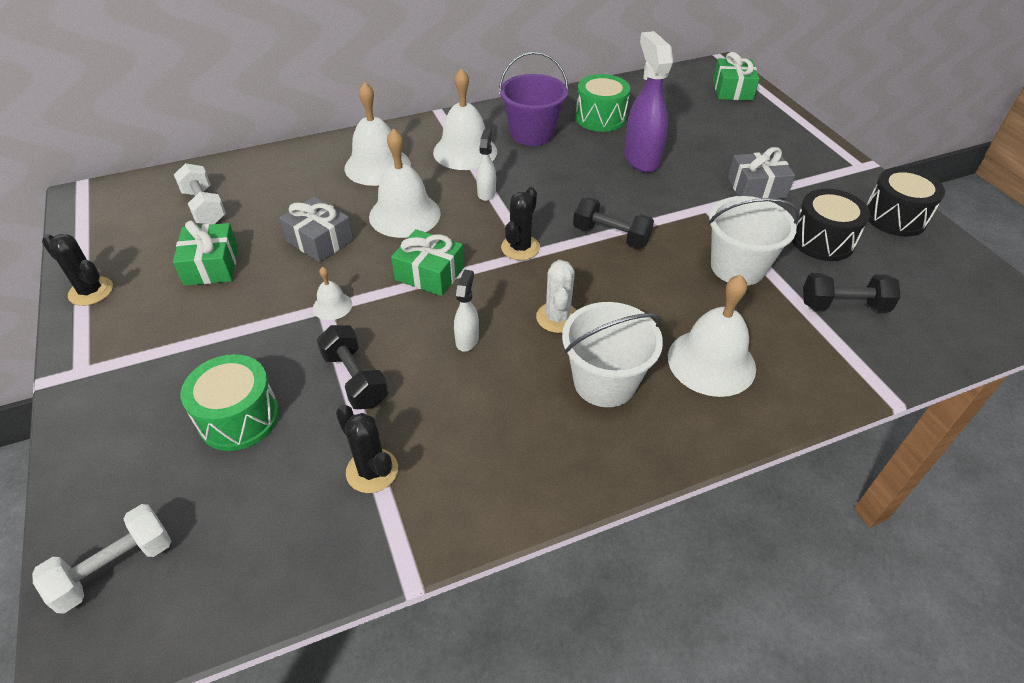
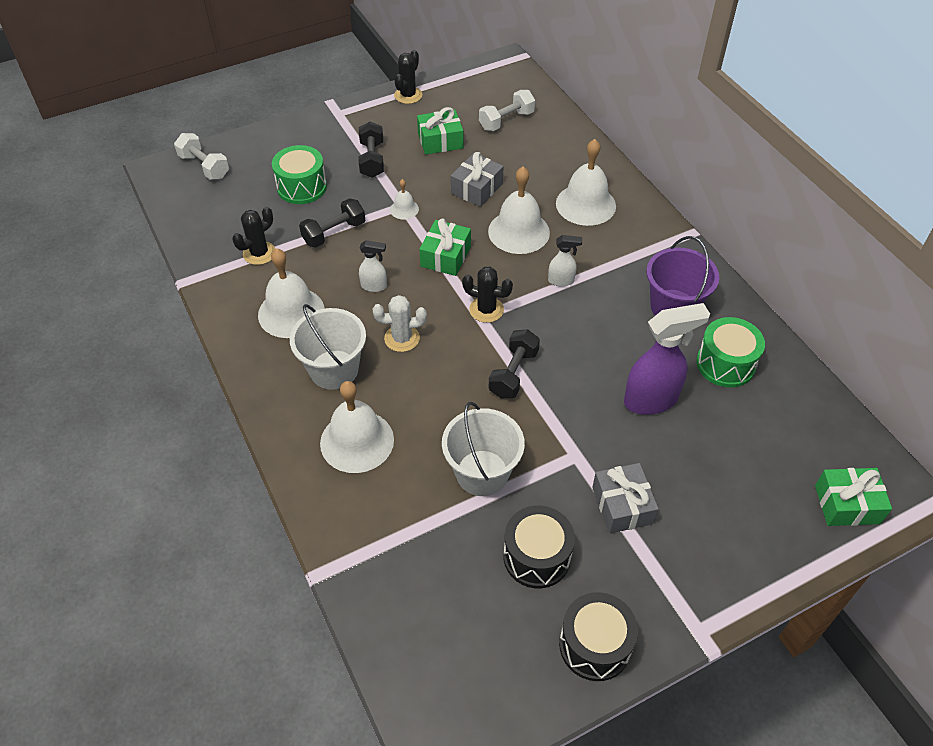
camera: 85 degrees right, 5 degrees up
white bell [433,68,497,170] -> white bell moved to [258,248,325,338]
black dumbbell [803,273,900,312] -> black dumbbell moved to [359,121,384,178]

